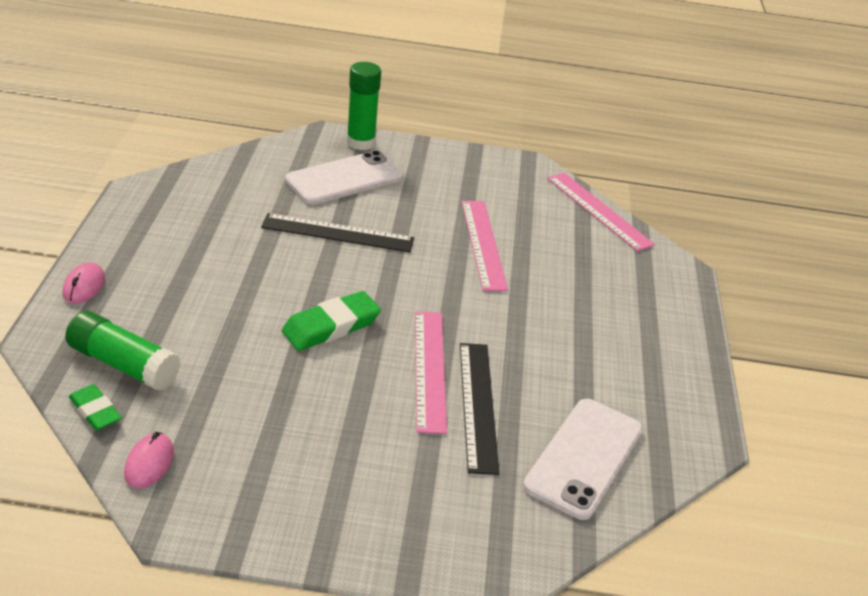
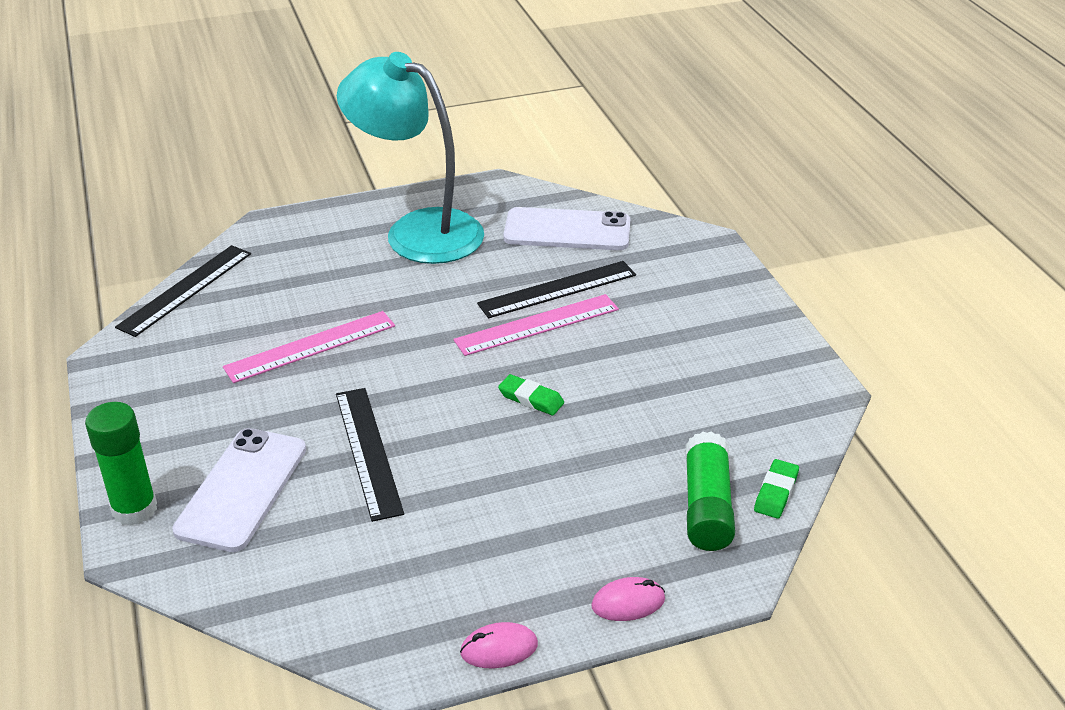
camera: 110 degrees left, 0 degrees up
pink mouse [124,432,174,489] -> pink mouse moved to [460,622,538,668]
green eraser [282,291,381,351] -> green eraser [498,374,564,415], size x0.62
white phone [285,150,403,205] -> white phone turned 75 degrees clockwise [172,428,306,552]
pink ruler [547,173,655,251] -> black ruler [115,245,251,337]
none -> turquoise lamp [337,52,484,264]

